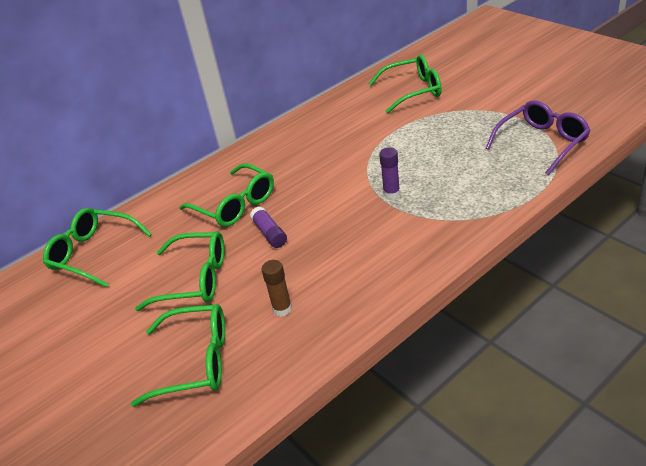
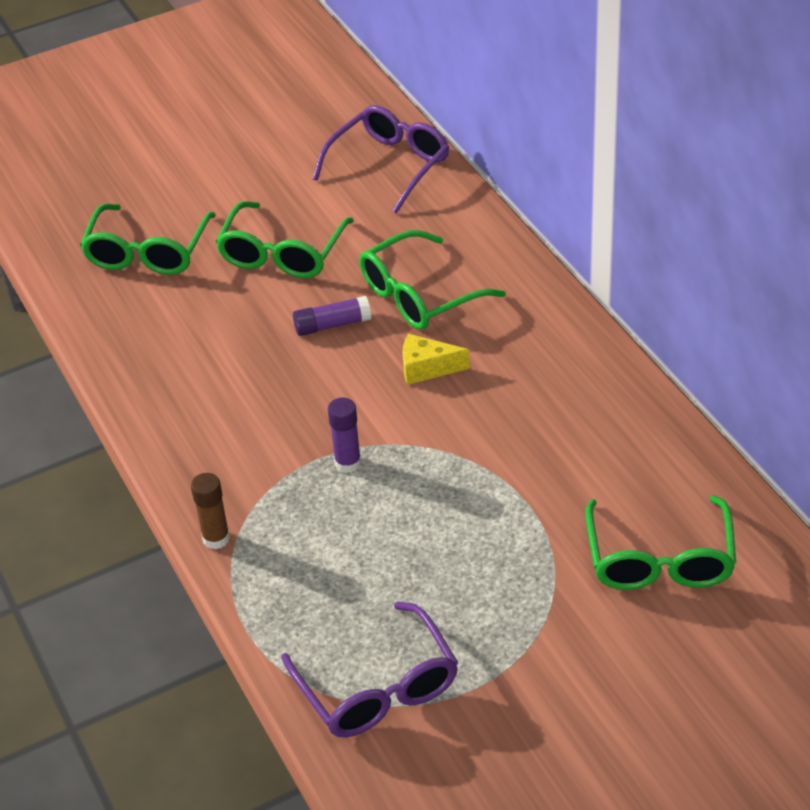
camera: 100 degrees right, 5 degrees up
green glasses [43,208,152,287] -> purple glasses [313,105,449,214]
brown glue stick [262,260,292,316] -> brown glue stick moved to [191,473,230,549]
none -> yellow cheese [403,334,470,385]

